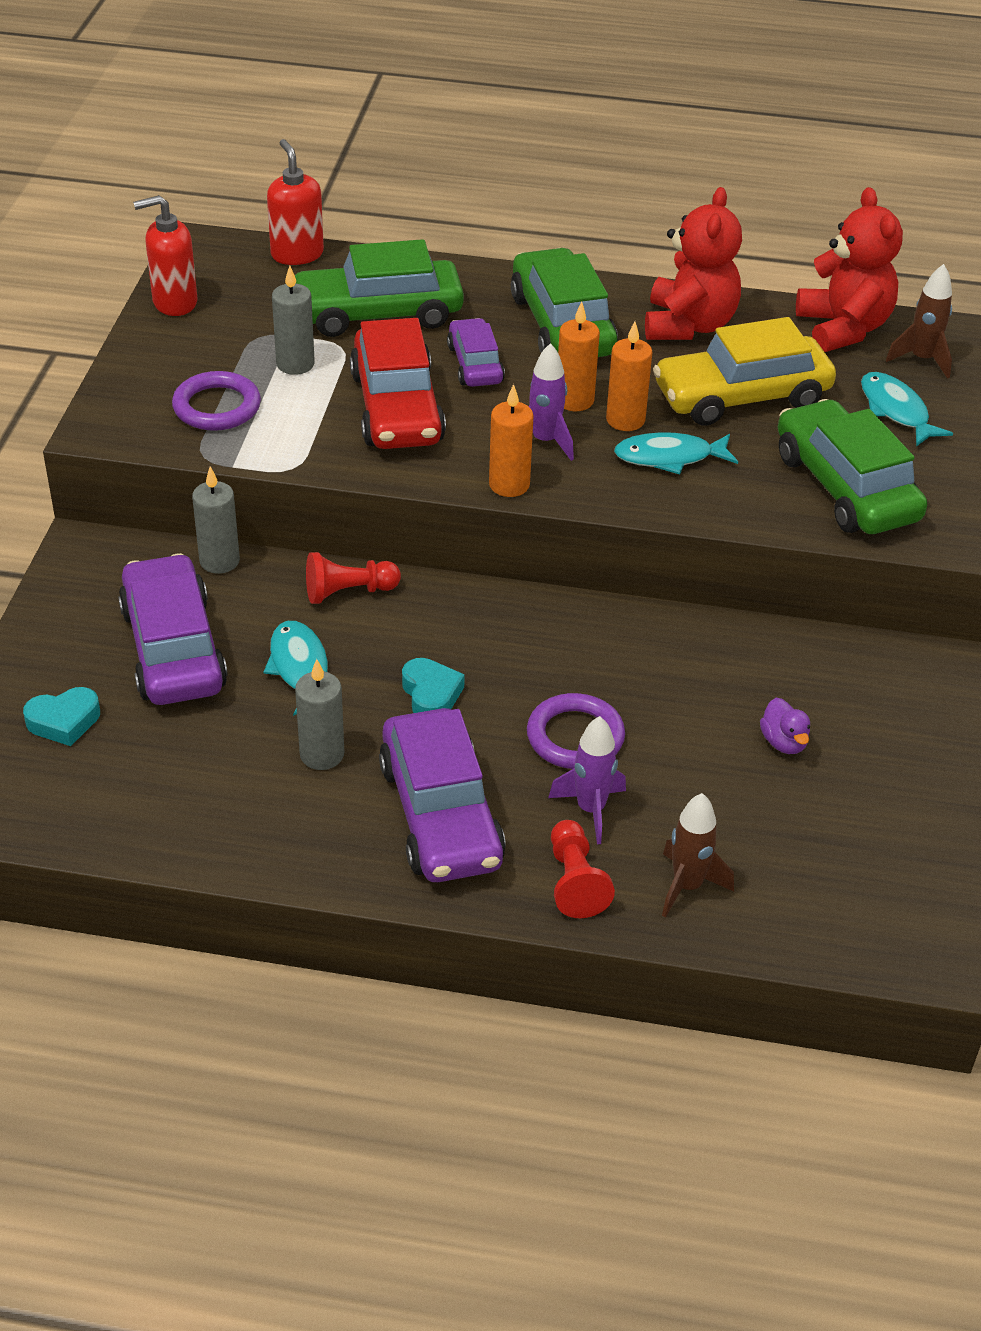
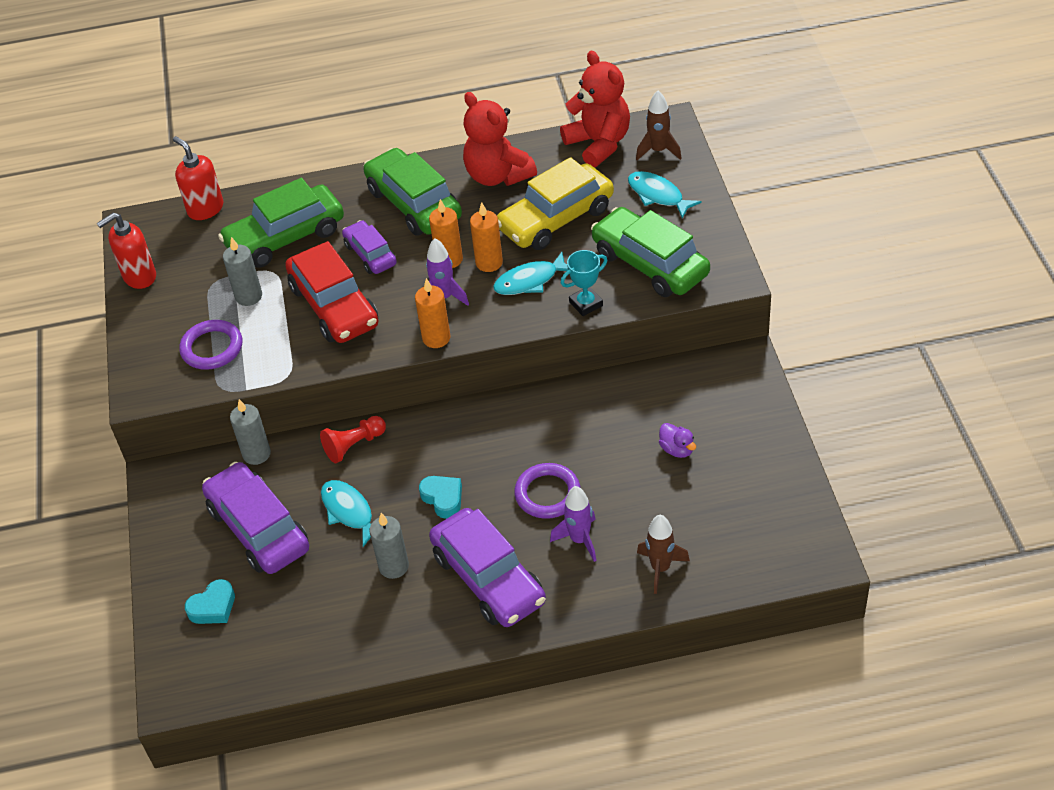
camera: 15 degrees left, 5 degrees up
red pawn [551,820,615,918] -> none
red teddy bear [645,187,742,340] -> red teddy bear turned 150 degrees clockwise [463,92,537,186]
none -> turquoise trophy [561,250,607,316]

